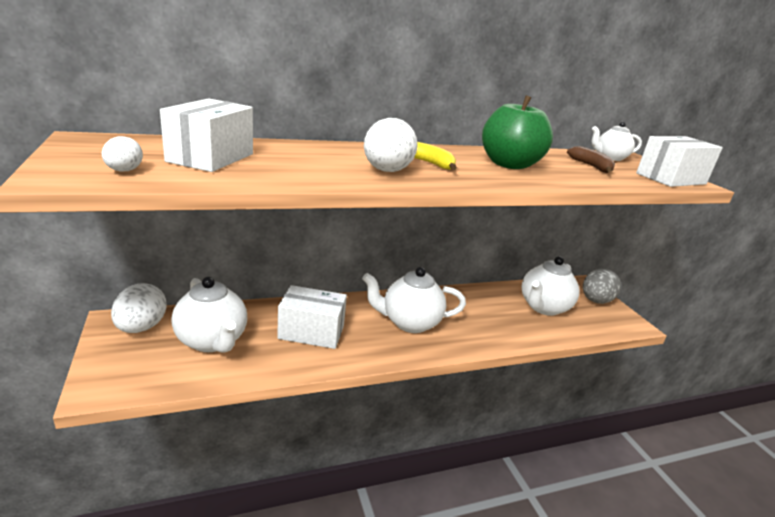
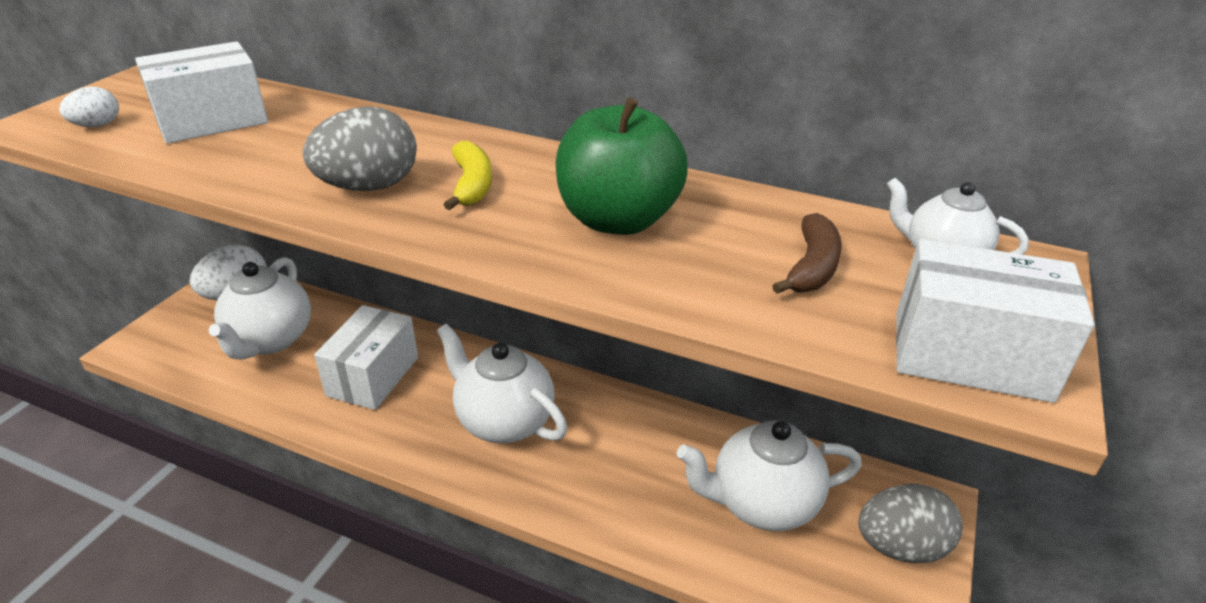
camera: 45 degrees right, 10 degrees up
white box [277,285,347,349] -> white box turned 60 degrees clockwise [314,305,418,410]
white egg [364,118,418,172] -> grey egg [303,106,417,191]

